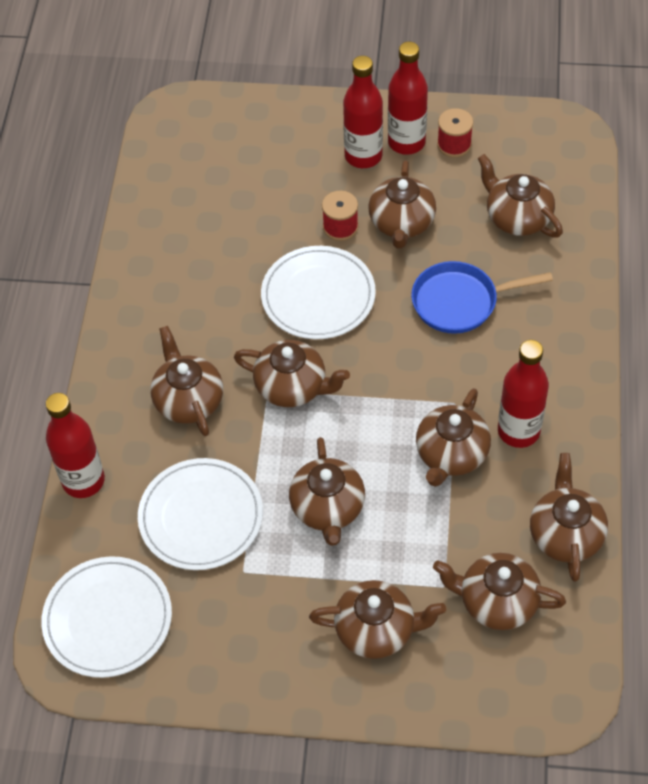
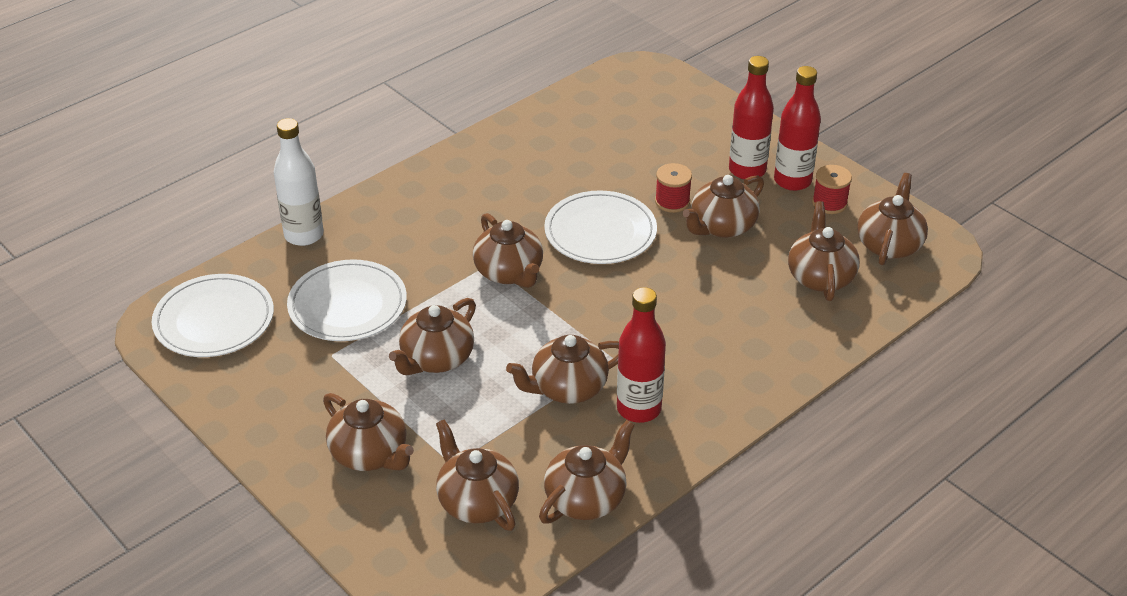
camera: 40 degrees right, 15 degrees down
red bottle [46,393,105,498] -> white bottle [274,118,324,246]
brown teapot [151,326,223,436] -> brown teapot moved to [857,173,928,265]
blue pan [411,261,553,334] -> none

